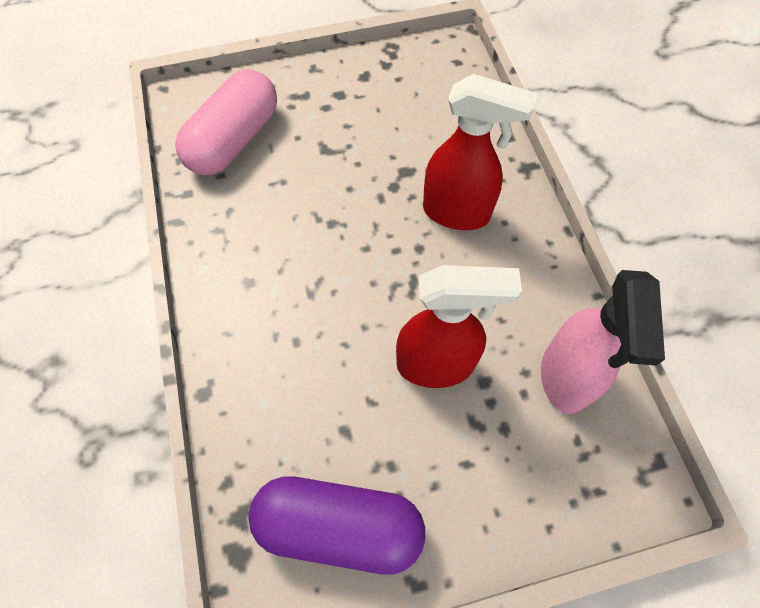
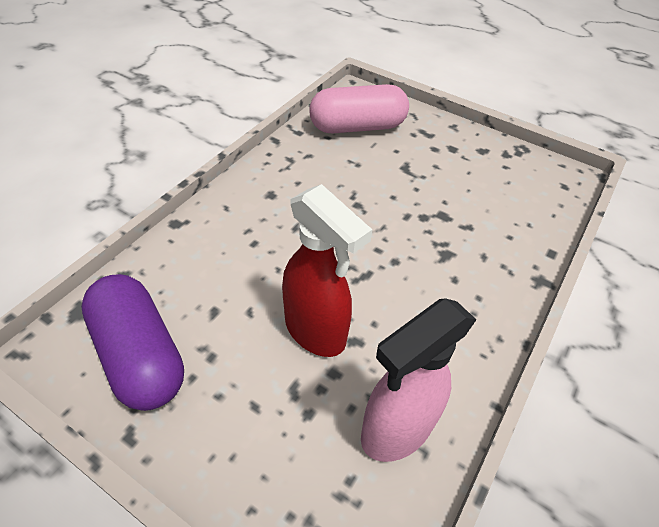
camera: 45 degrees right, 15 degrees down
red spray bottle [423,74,537,230] -> none

